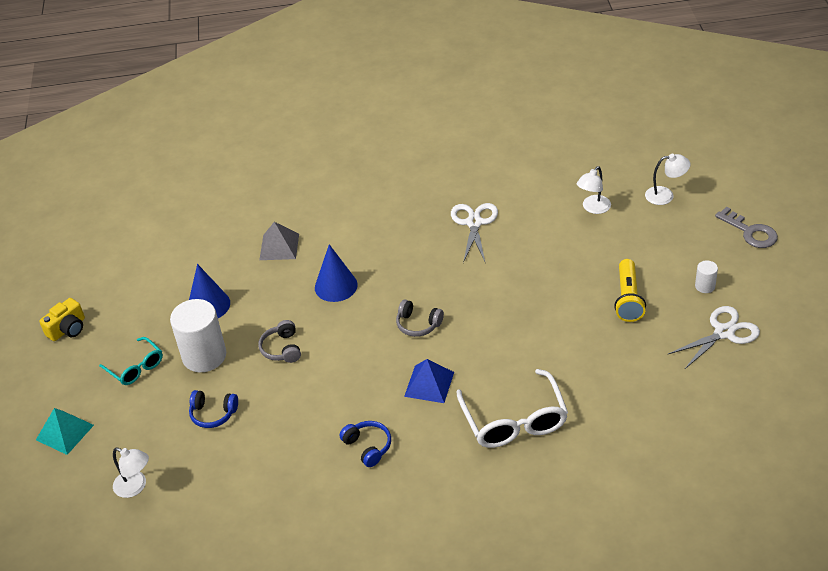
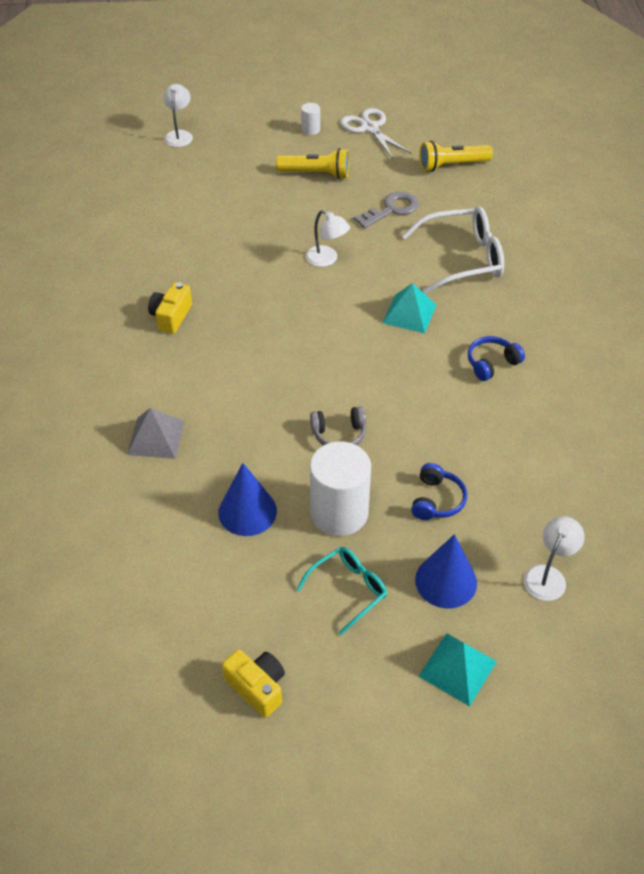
camera: 90 degrees left, 5 degrees up
blue cone [315,244,358,302] -> blue cone moved to [415,534,477,608]
grey headphones [396,299,444,337] -> none
blue pyramid [404,359,454,403] -> turquoise pyramid [383,283,436,334]
white scissors [451,203,498,263] -> none
white lamp [577,166,611,214] -> white lamp moved to [305,210,350,267]
grey key [715,207,778,248] -> grey key moved to [353,192,419,228]
none -> yellow camera [148,282,192,334]
none -> yellow flashlight [419,141,493,172]

